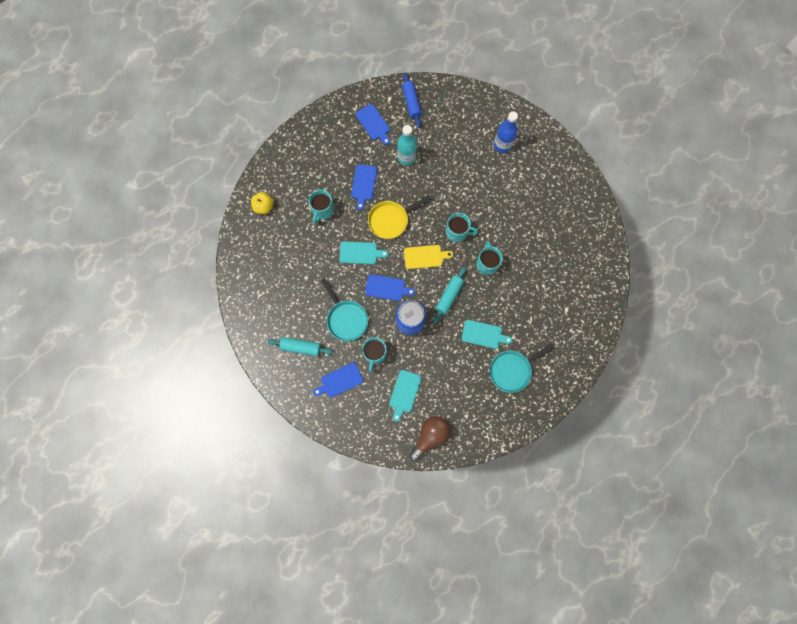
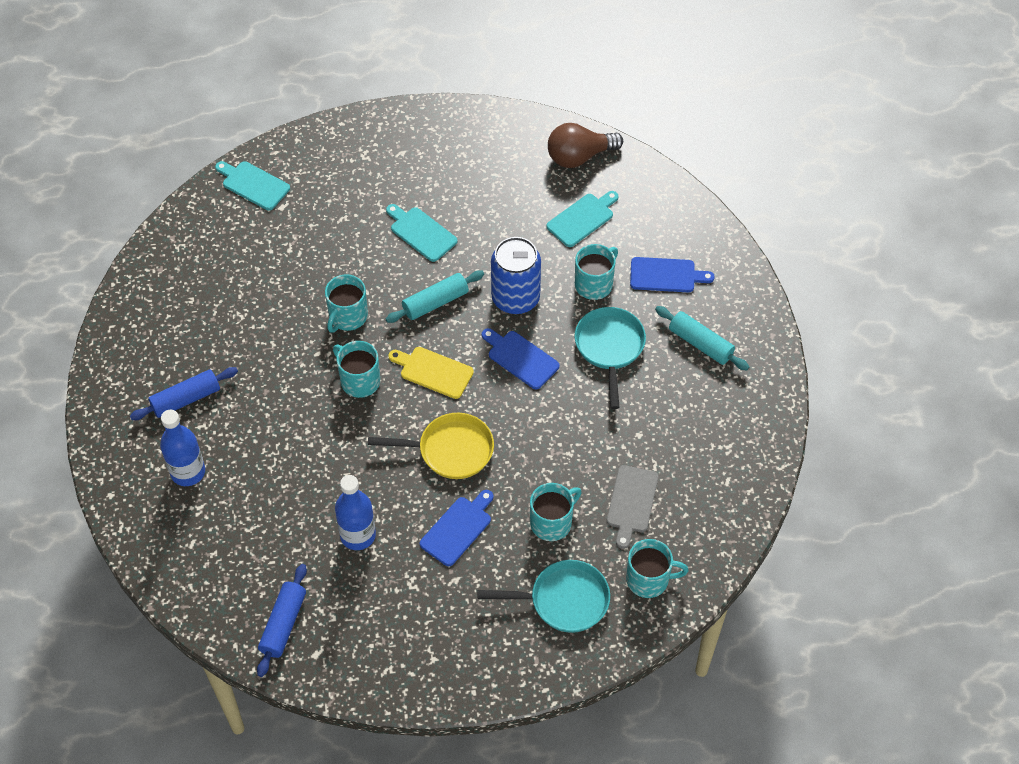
camera: 150 degrees left, 20 degrees down
yellow apple [251,192,274,214] -> turquoise mug [626,539,689,598]
turquoise cutting board [339,241,388,264] -> turquoise cutting board moved to [215,161,290,210]
blue cutting board [356,104,390,145] -> none
turquoise bottle [397,125,417,165] -> blue bottle [335,475,376,550]
turquoise pan [490,344,555,393] -> turquoise pan moved to [478,560,610,633]
none -> blue rolling pin [130,367,238,420]
none -> grey cutting board [607,465,658,549]

